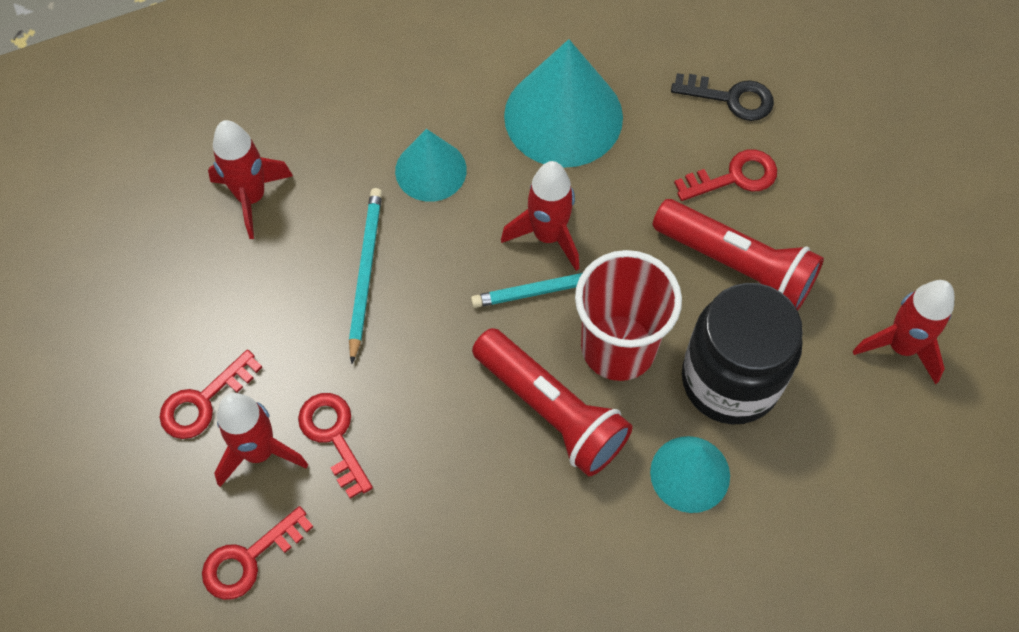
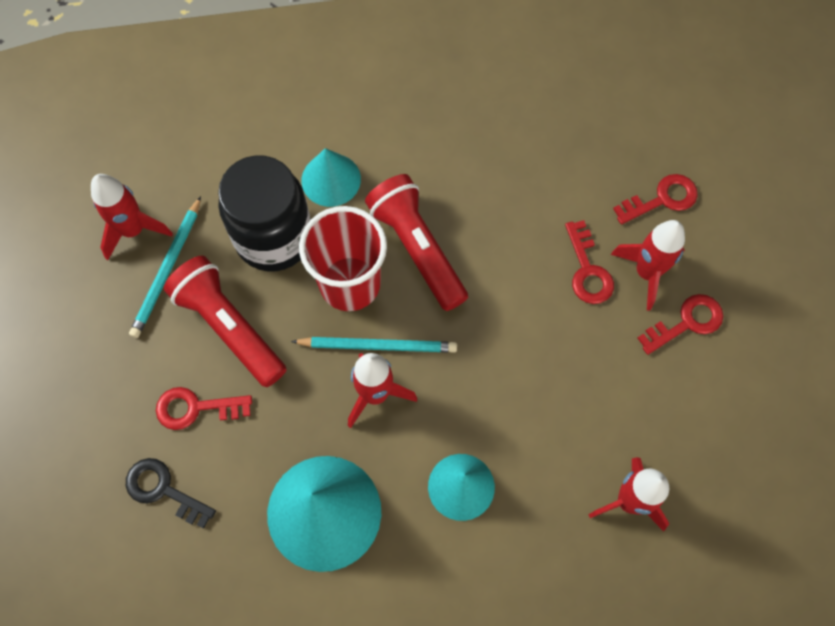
camera: 165 degrees left, 5 degrees up
turquoise pencil [349,188,382,364] -> turquoise pencil moved to [129,196,201,338]

